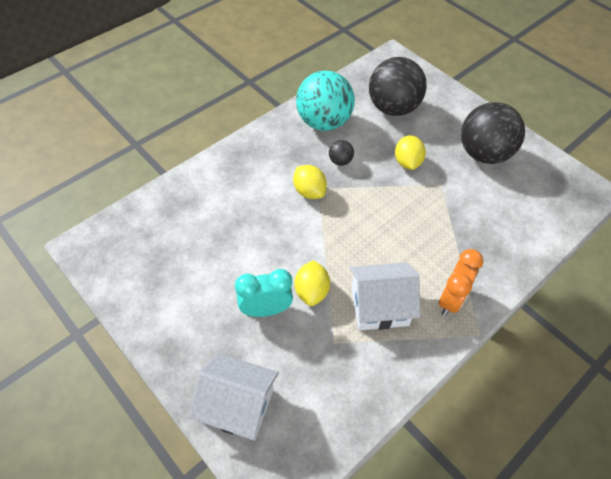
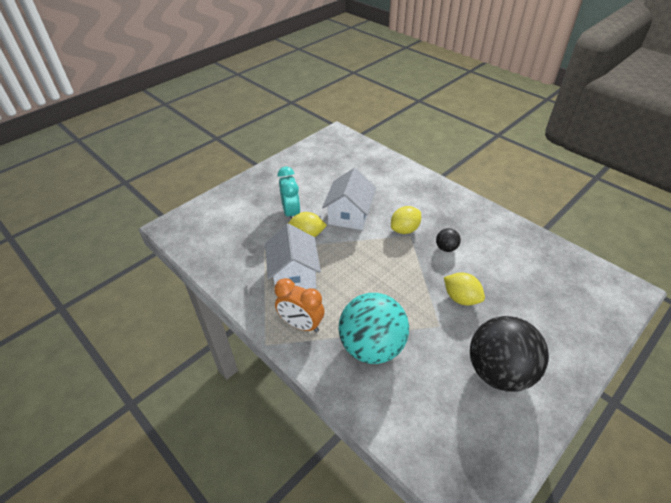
camera: 90 degrees right, 10 degrees down
white house [189,353,279,441] -> white house moved to [322,168,376,230]
turquoise ball [296,71,355,131] -> turquoise ball moved to [339,293,409,364]
black ball [369,57,427,116] -> none
yellow lemon [395,135,426,170] -> yellow lemon turned 45 degrees clockwise [444,273,485,306]

